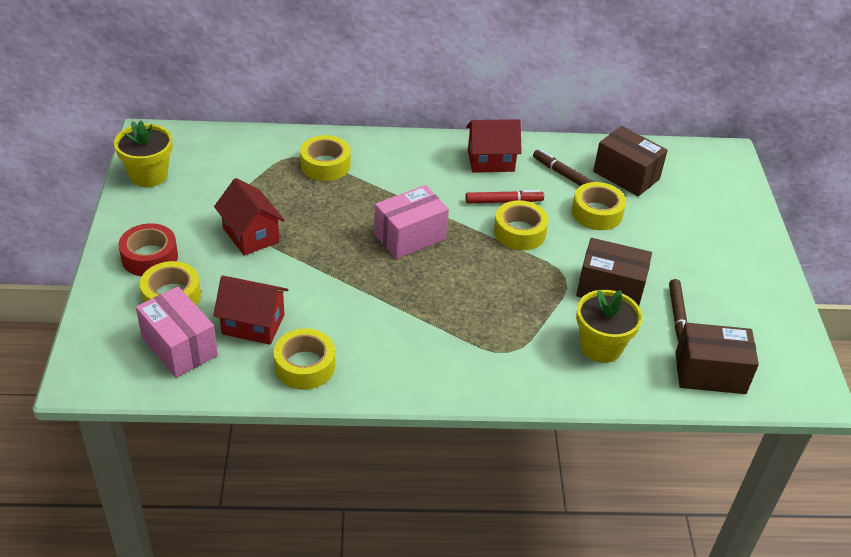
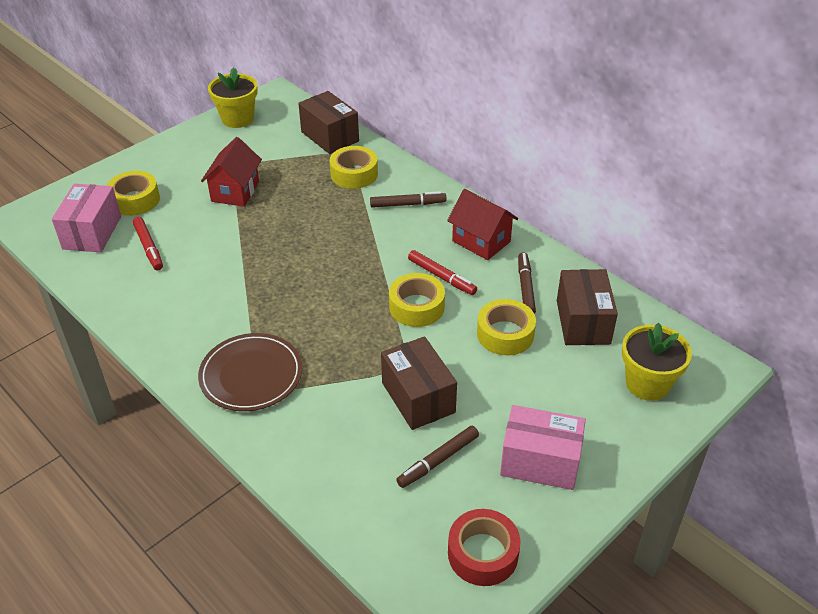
camera: 50 degrees right, 0 degrees up
red tape [118,223,178,276] -> red tape moved to [448,509,521,586]
red house [213,275,288,345] -> red marker [133,217,163,270]
yellow tape [273,328,335,390] -> none
pink box [374,185,449,259] -> pink box moved to [500,405,586,490]
yellow flower pot [576,290,642,363] -> yellow flower pot moved to [622,322,692,401]
brown box [675,323,759,394] -> brown box moved to [298,91,359,154]
none -> brown plate [198,333,302,411]
none -> brown marker [370,191,446,208]

